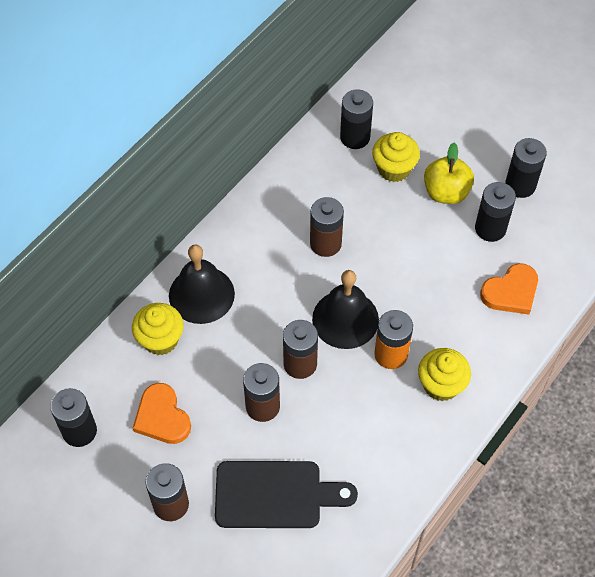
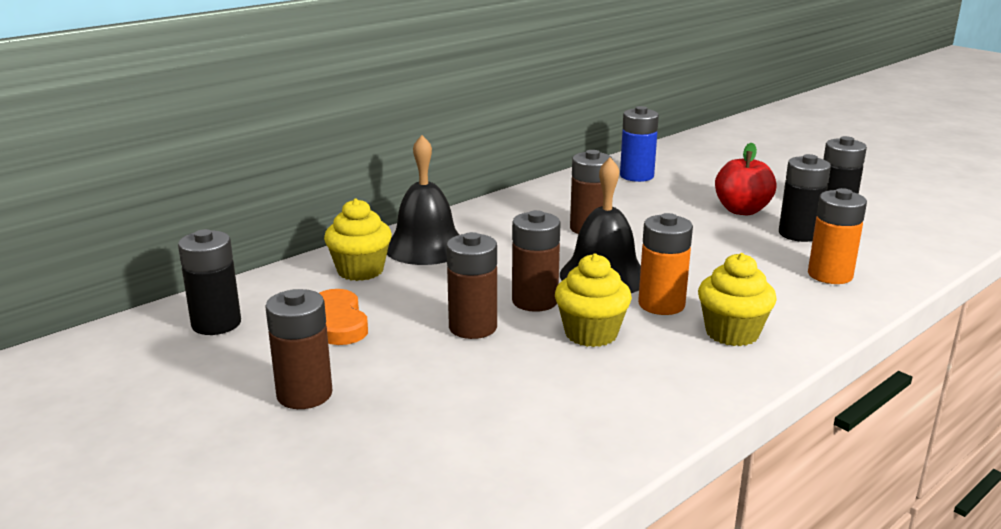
camera: 10 degrees right, 35 degrees down
black cutting board [215,461,358,528] -> none
black battery [340,89,373,149] -> blue battery [620,106,659,182]
yellow cupcake [372,132,420,182] -> yellow cupcake moved to [555,253,632,347]
yellow apple [424,143,474,204] -> red apple [715,143,777,215]
orange heart [480,263,538,314] -> orange battery [808,188,867,284]

